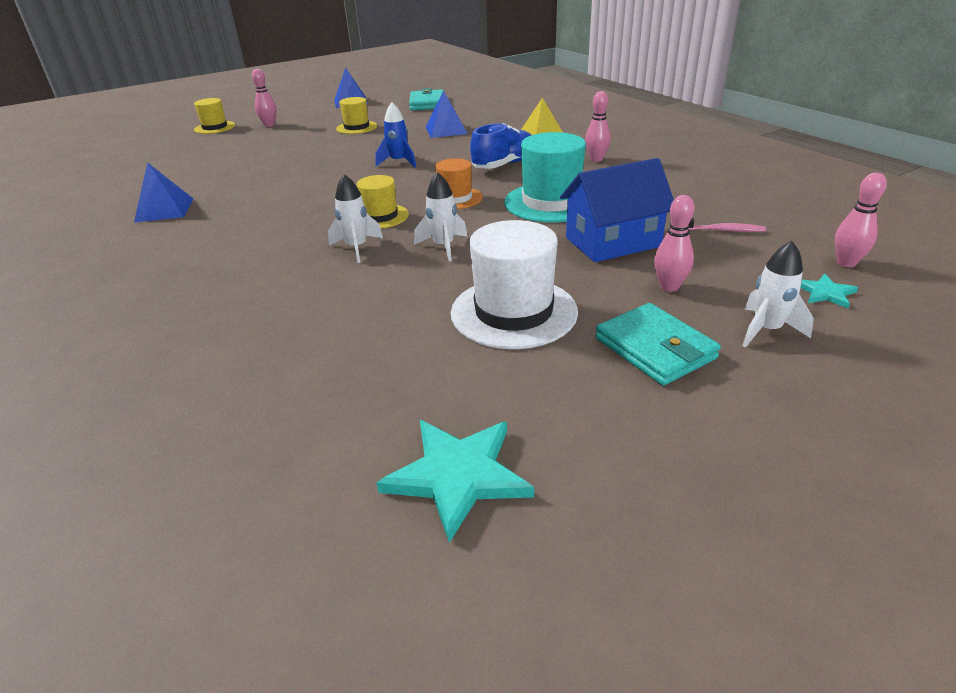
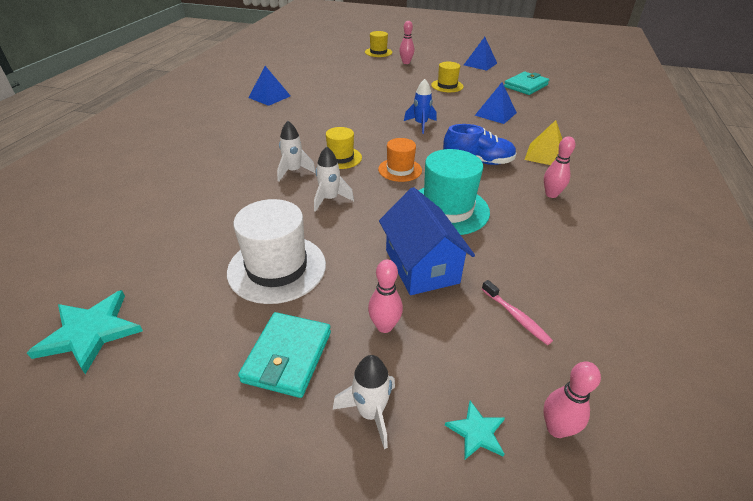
camera: 45 degrees right, 5 degrees up
blue house [560,158,674,262] -> blue house turned 45 degrees clockwise [379,187,475,295]

